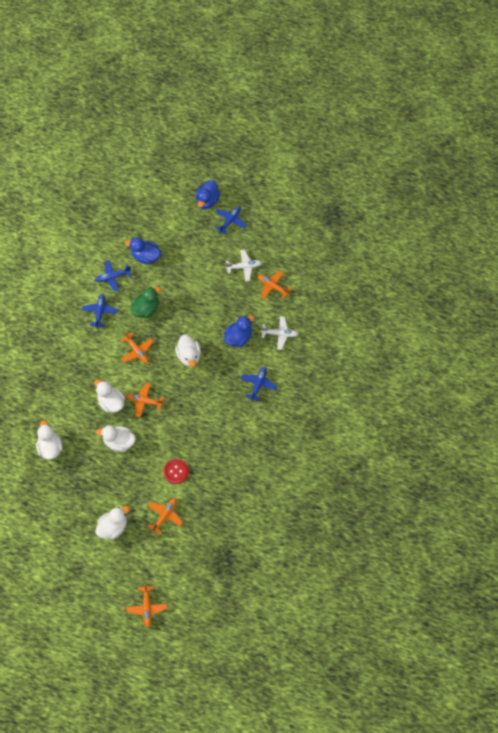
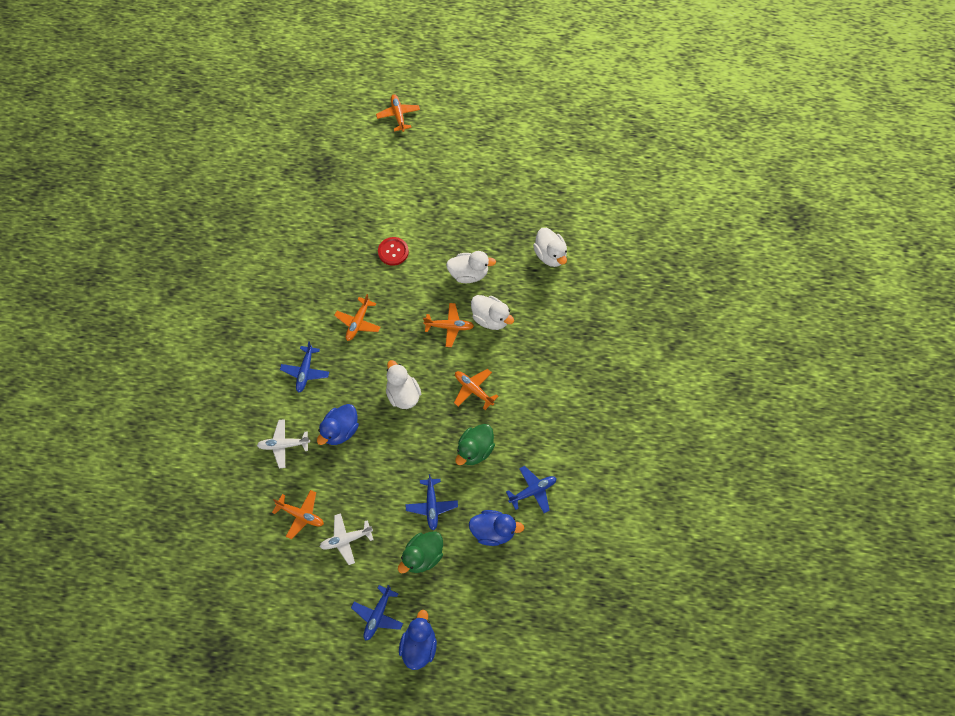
camera: 170 degrees right, 0 degrees up
blue plane [82,294,118,328] -> blue plane moved to [405,474,458,531]
white duck [95,506,129,540] -> none
orange plane [147,498,183,535] -> orange plane moved to [334,294,381,341]
none -> green duck [398,531,443,573]

